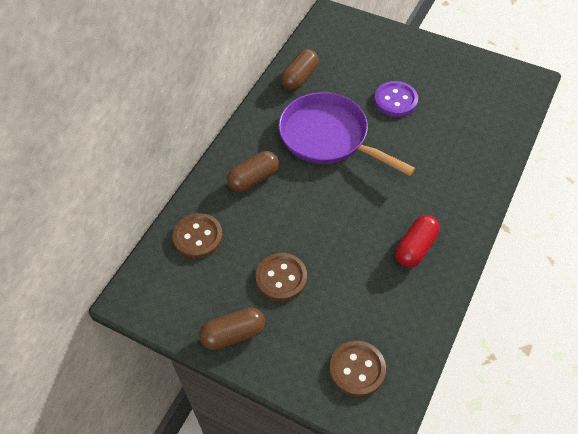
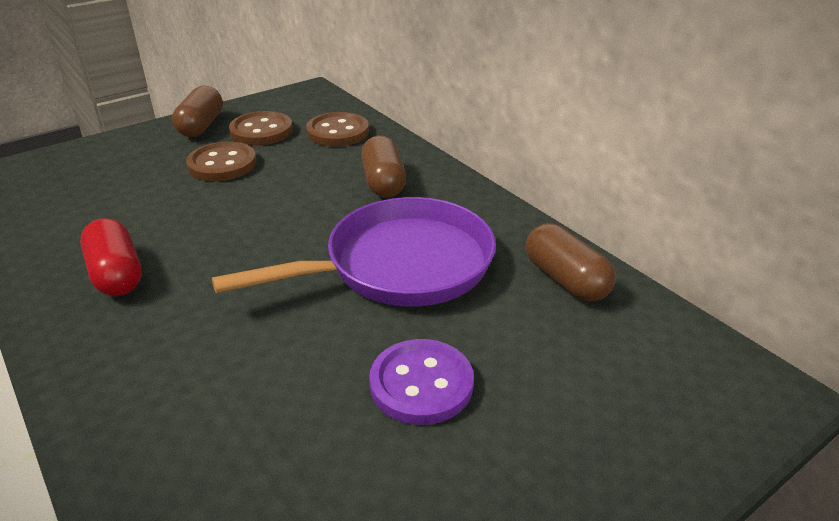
camera: 115 degrees right, 20 degrees down
brown button [330,341,386,397] -> brown button moved to [229,111,293,146]

